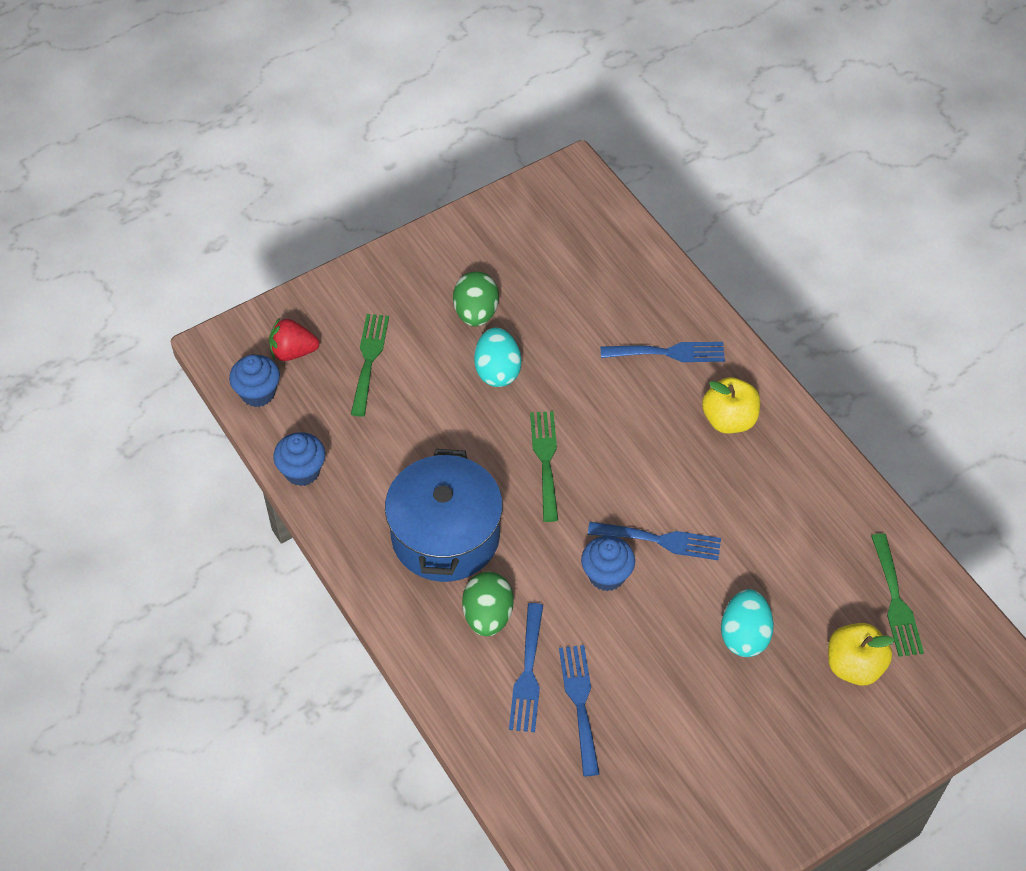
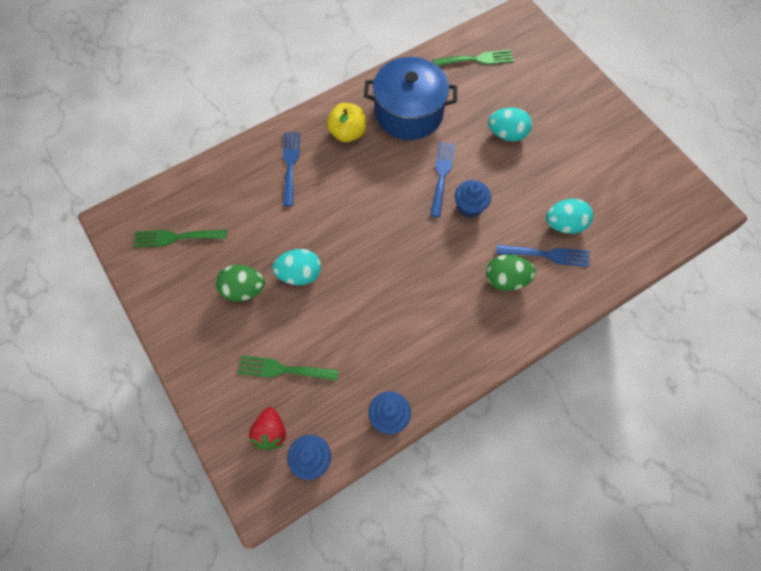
camera: 90 degrees left, 10 degrees up
blue pot [385,449,503,582] -> blue pot moved to [364,57,457,140]
green fork [530,411,558,522] -> green fork moved to [134,230,227,247]
blue fork [559,645,600,776] -> turquoise egg [546,199,593,234]
yellow apple [828,623,895,685] -> none

